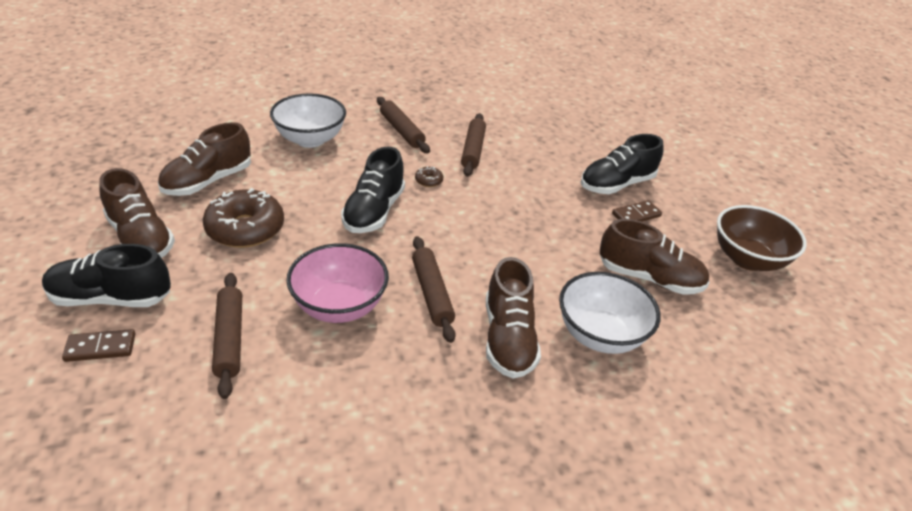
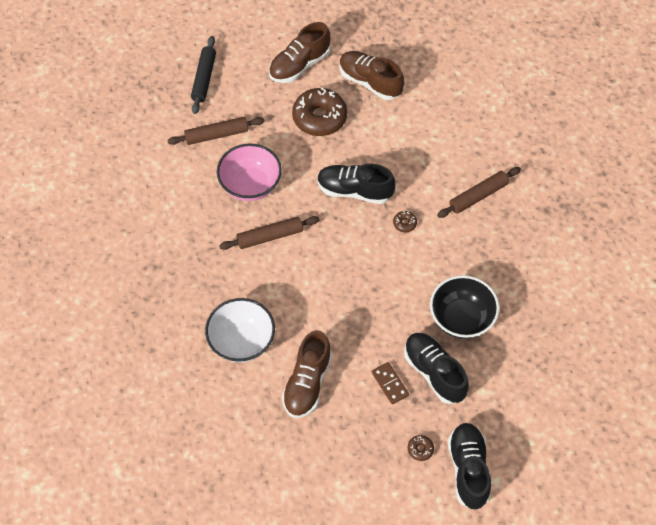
camera: 90 degrees right, 20 degrees up
black shoe [42,244,171,307] -> black shoe moved to [448,423,491,510]
brown domino [62,329,135,362] -> black rolling pin [191,36,216,114]
white bowl [270,93,346,148] -> none
brown rolling pin [461,113,486,177] -> none
brown shoe [486,257,541,379] -> none
brown bowl [717,205,807,271] -> none
none -> brown donut [408,435,434,461]
none -> black bowl [430,275,499,339]

